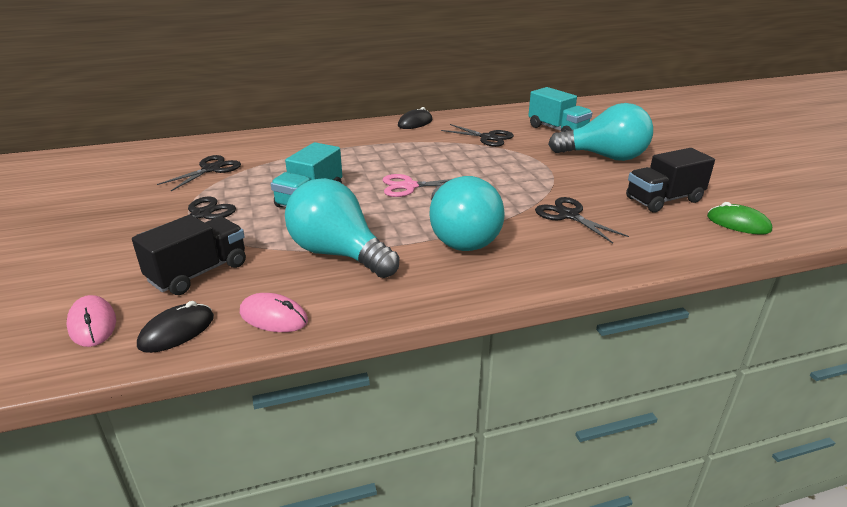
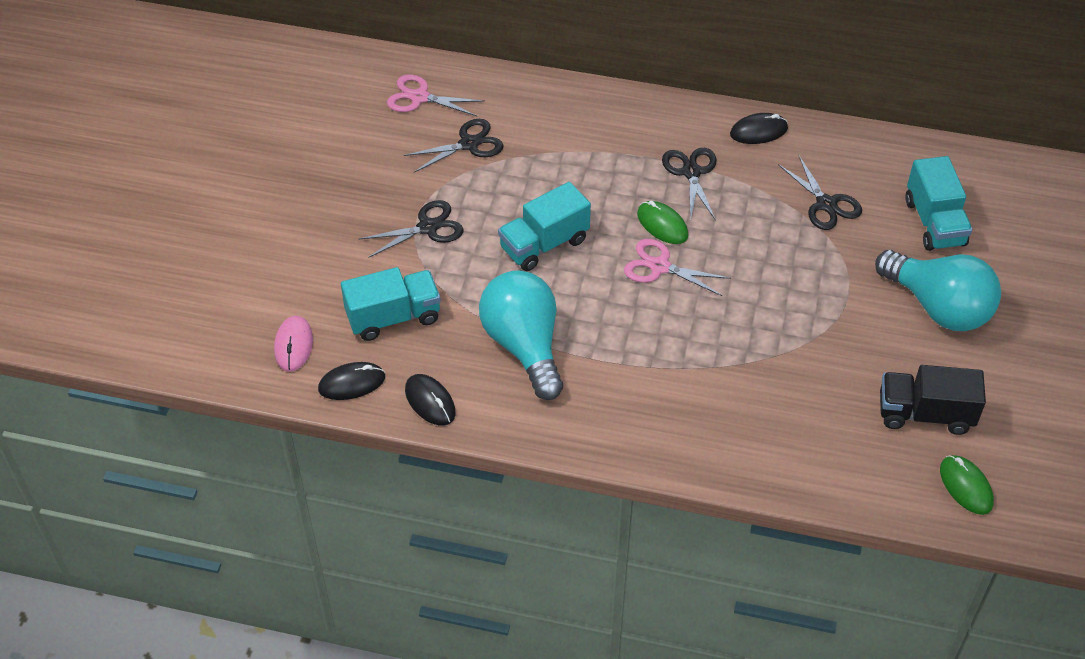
camera: 30 degrees right, 20 degrees up
black truck [132,215,246,295] -> turquoise truck [341,267,441,341]
pink mouse [240,293,308,332] -> black mouse [405,374,456,425]
turquoise light bulb [429,176,505,251] -> none
black scissors [535,197,629,243] -> black scissors moved to [662,148,717,220]
none -> pink scissors [387,74,484,116]
none -> green mouse [637,201,689,244]

